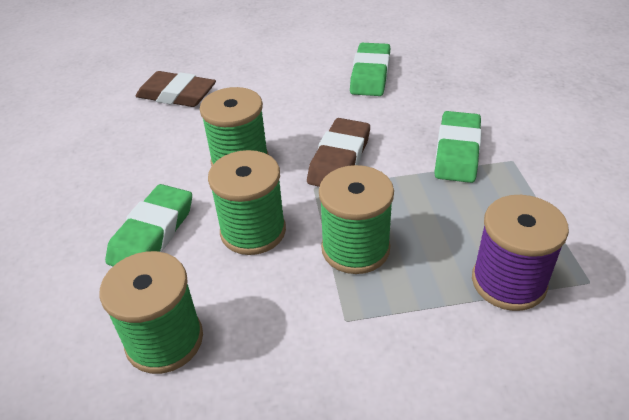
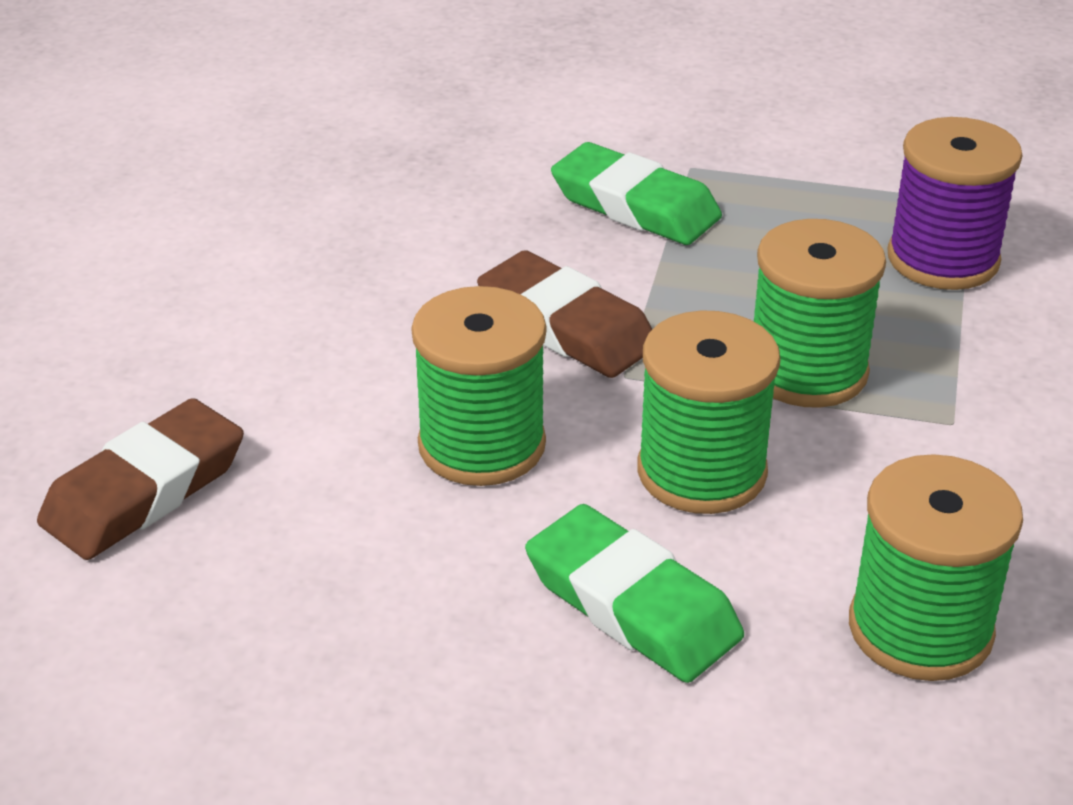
camera: 70 degrees left, 5 degrees down
green eraser [350,43,390,96] -> none

